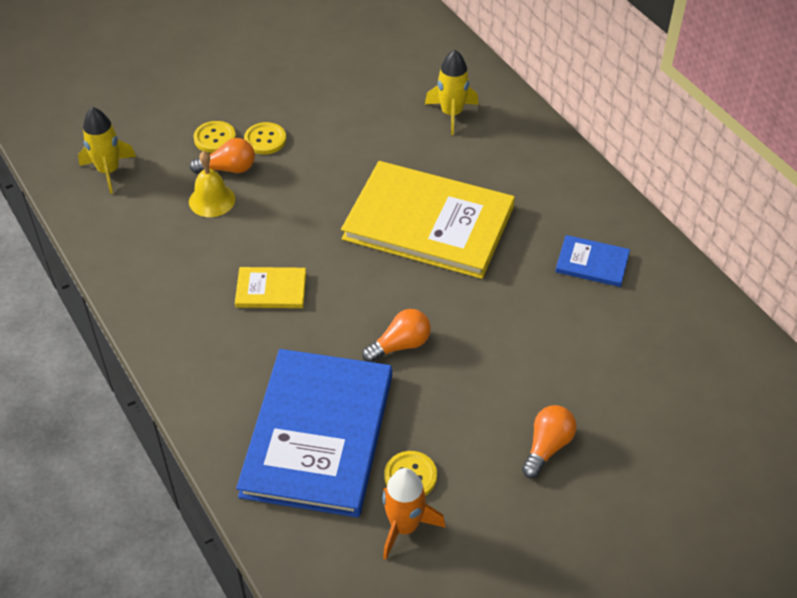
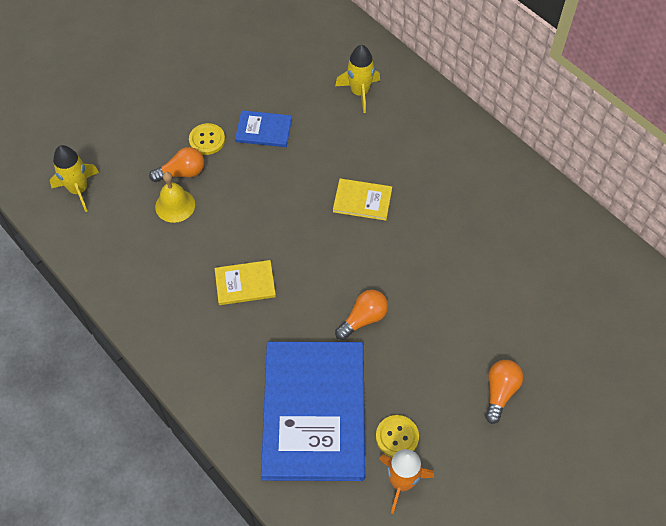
camera: 10 degrees left, 10 degrees up
yellow button [193,121,236,153] -> none
yellow book [341,161,515,279] -> yellow book [333,178,392,221], size x0.44
blue book [555,235,630,287] -> blue book moved to [235,110,292,147]

